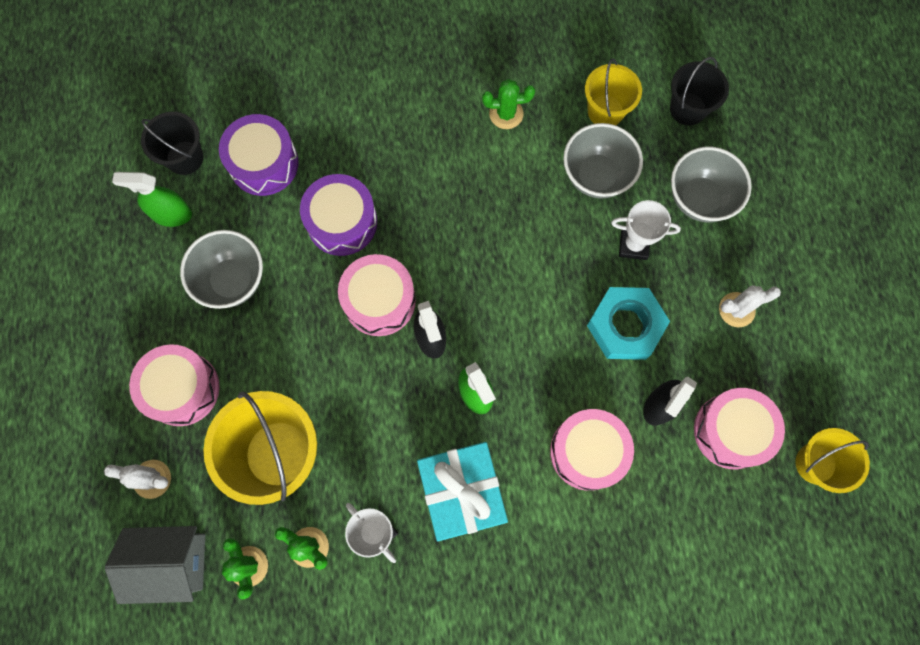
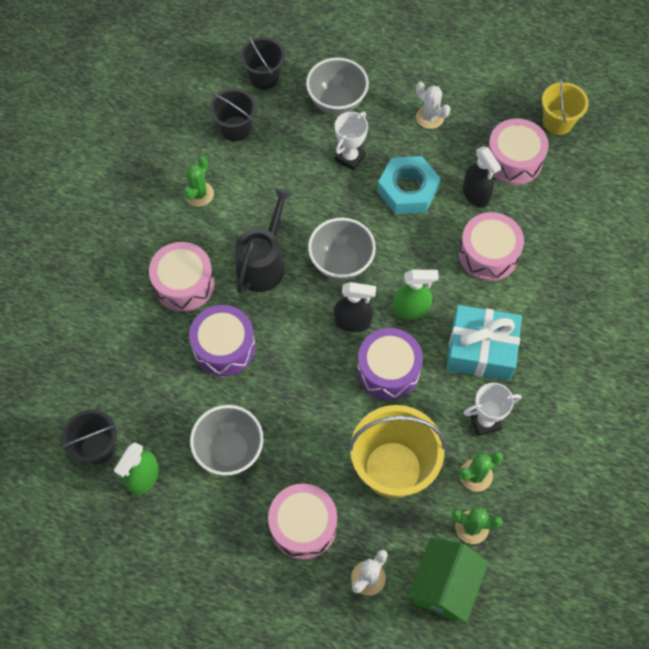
camera: 65 degrees left, 10 degrees down
grey house [105,526,205,604] -> green house [408,538,489,623]
purple drum [219,114,299,196] -> purple drum moved to [357,328,423,400]
pink drum [338,254,416,336] -> pink drum moved to [149,242,214,312]
grey bowl [563,123,643,199] -> grey bowl moved to [308,218,376,280]
yellow bucket [585,58,642,125] -> black bucket [210,89,256,142]
white cactus [719,285,781,327] -> white cactus turned 60 degrees counterclockwise [416,82,450,129]
none -> black watering can [235,188,292,294]

